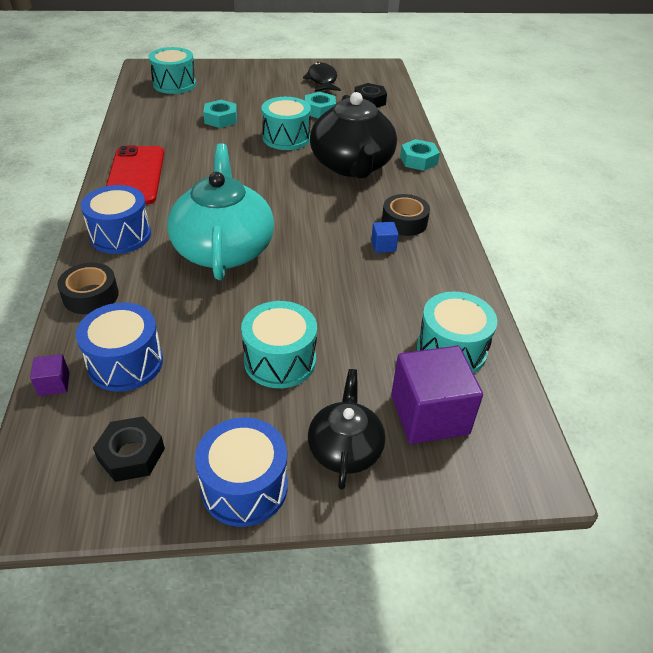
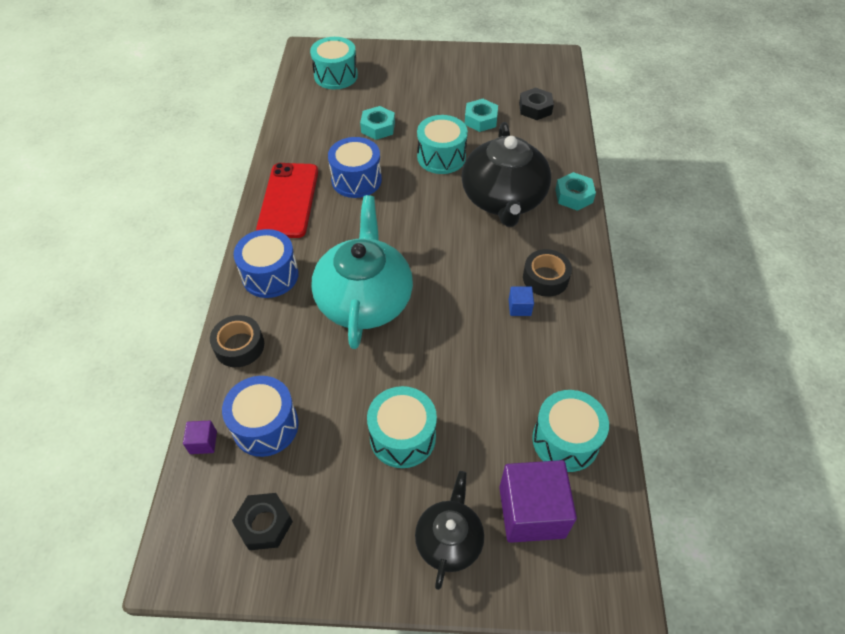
camera: 10 degrees right, 10 degrees up
blue drum [195,417,288,527] -> blue drum moved to [328,137,382,198]
black fish [303,62,341,92] -> none

